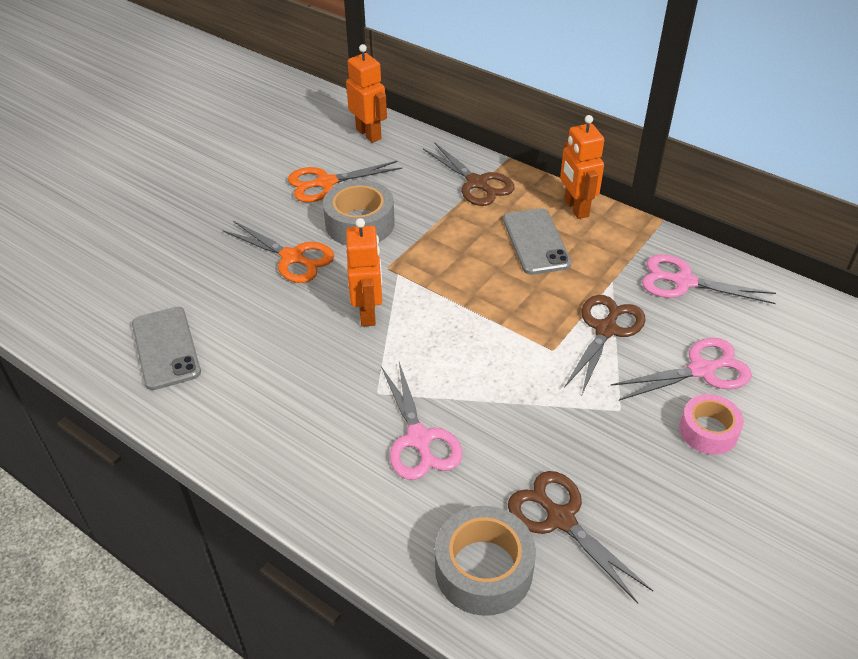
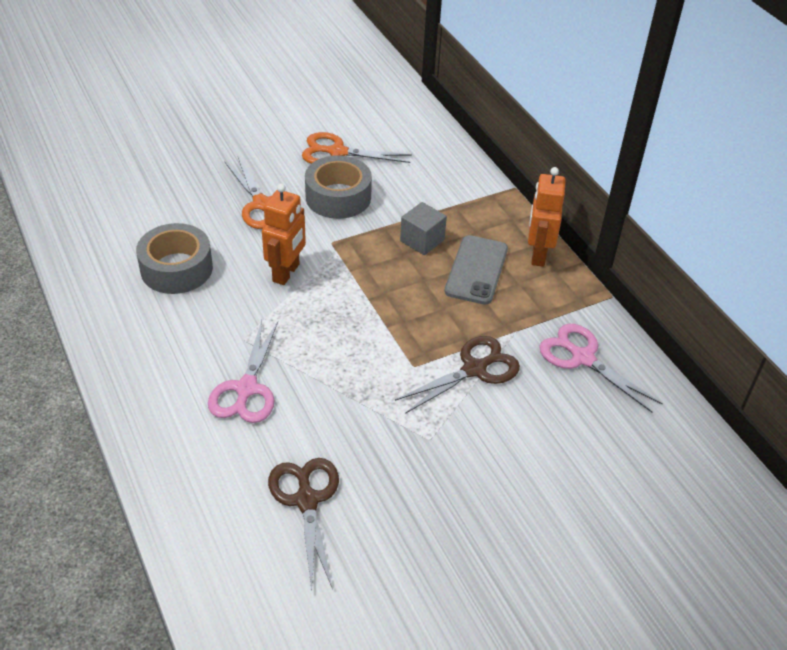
camera: 25 degrees right, 0 degrees up
grey phone [132,307,201,390] -> none
orange robot [346,44,387,143] -> none
brown scissors [423,142,515,206] -> none
grey tape [435,506,536,616] -> grey tape moved to [136,223,213,294]
pink scissors [610,338,752,401] -> none
pink tape [679,394,744,455] -> none
none -> grey cube [400,202,447,255]

